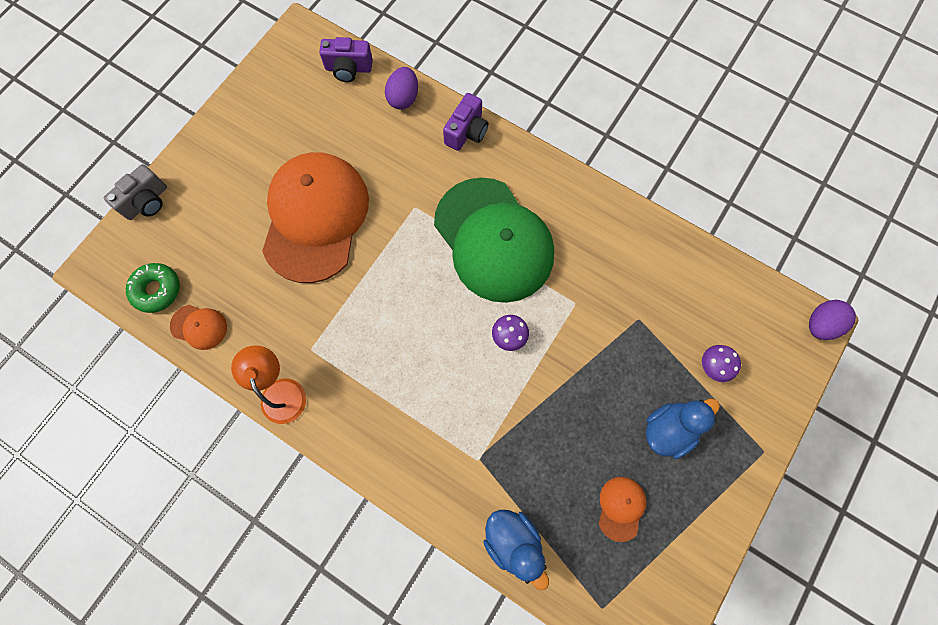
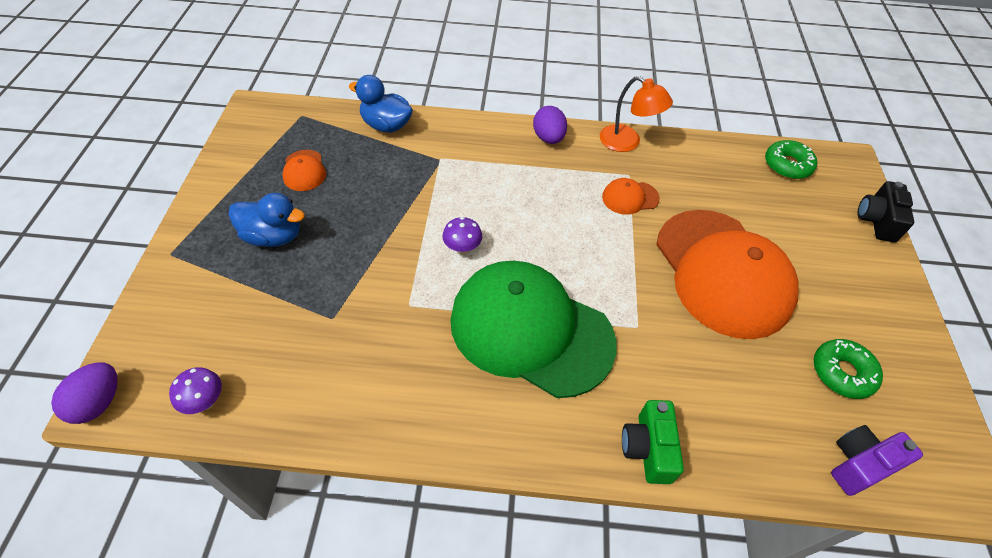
camera: 150 degrees right, 20 degrees down
grey camera [104,164,167,220] -> black camera [857,181,914,243]
orange cap [170,305,227,350] -> orange cap moved to [602,178,660,215]
purple egg [385,67,418,110] -> purple egg moved to [533,106,567,144]
purple camera [443,93,488,151] -> green camera [622,400,684,484]
blue duck [646,398,720,459] -> blue duck turned 105 degrees counterclockwise [228,193,305,247]
purple mushroom [702,345,741,382] -> purple mushroom moved to [169,367,222,414]
none -> green donut [814,339,883,399]

